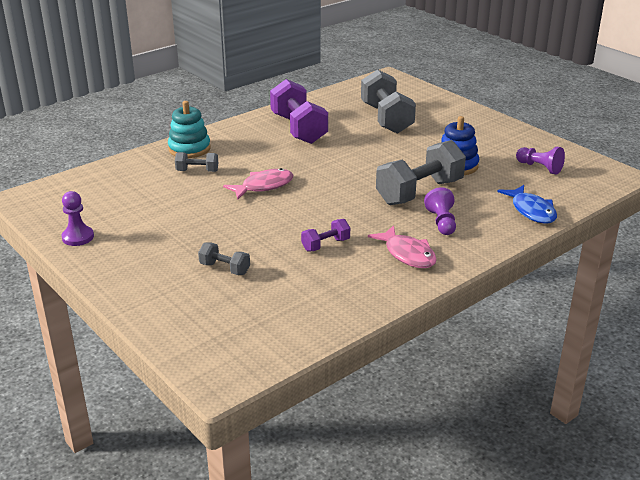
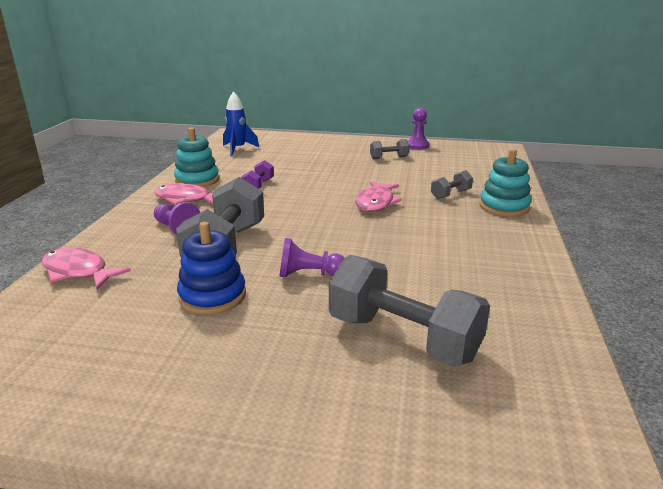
camera: 140 degrees right, 5 degrees down
grey dumbbell [198,242,250,275] -> grey dumbbell moved to [370,139,409,159]
purple dumbbell [270,79,328,144] -> none
blue fish [497,185,557,224] -> pink fish [42,248,131,290]
purple pawn [516,147,565,175] -> purple pawn moved to [279,238,344,277]
none -> turquoise stacking toy [174,127,219,187]
none -> blue rocket [223,91,259,156]

